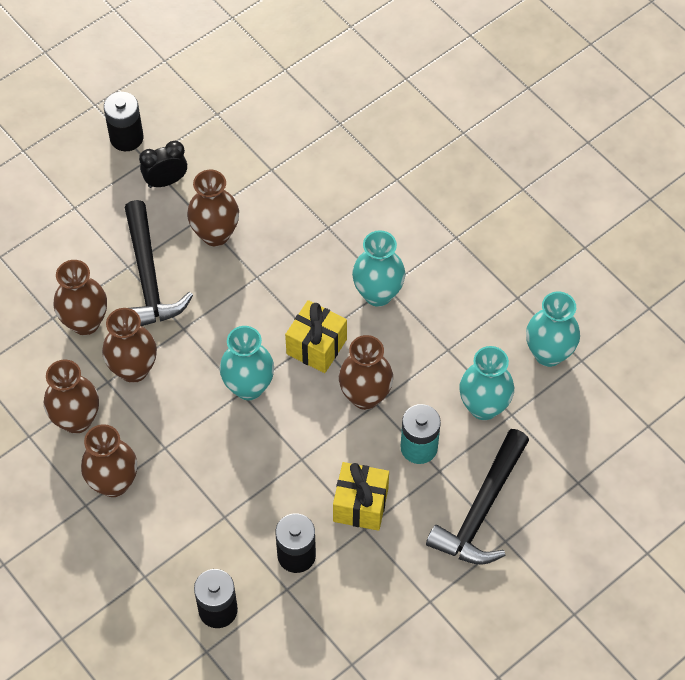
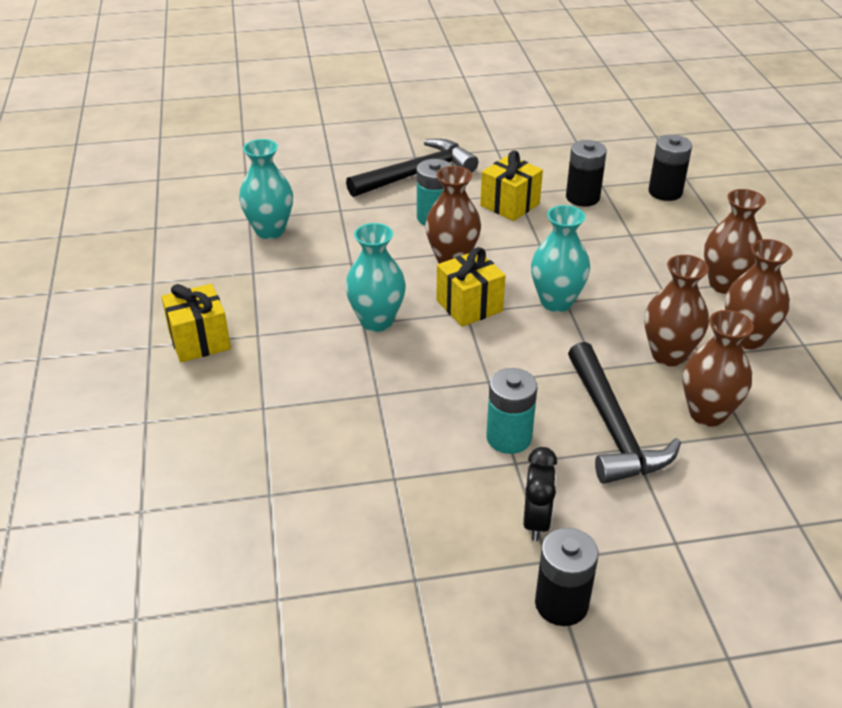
camera: 150 degrees left, 20 degrees down
black hammer [125,200,193,326] -> black hammer turned 150 degrees clockwise [568,342,681,484]
black clock [139,141,187,188] -> black clock turned 90 degrees counterclockwise [523,447,557,541]
brown vase [187,170,239,246] -> turquoise battery [486,368,537,454]
turquoise vase [459,346,514,420] -> none
none -> yellow gift [161,284,231,362]

